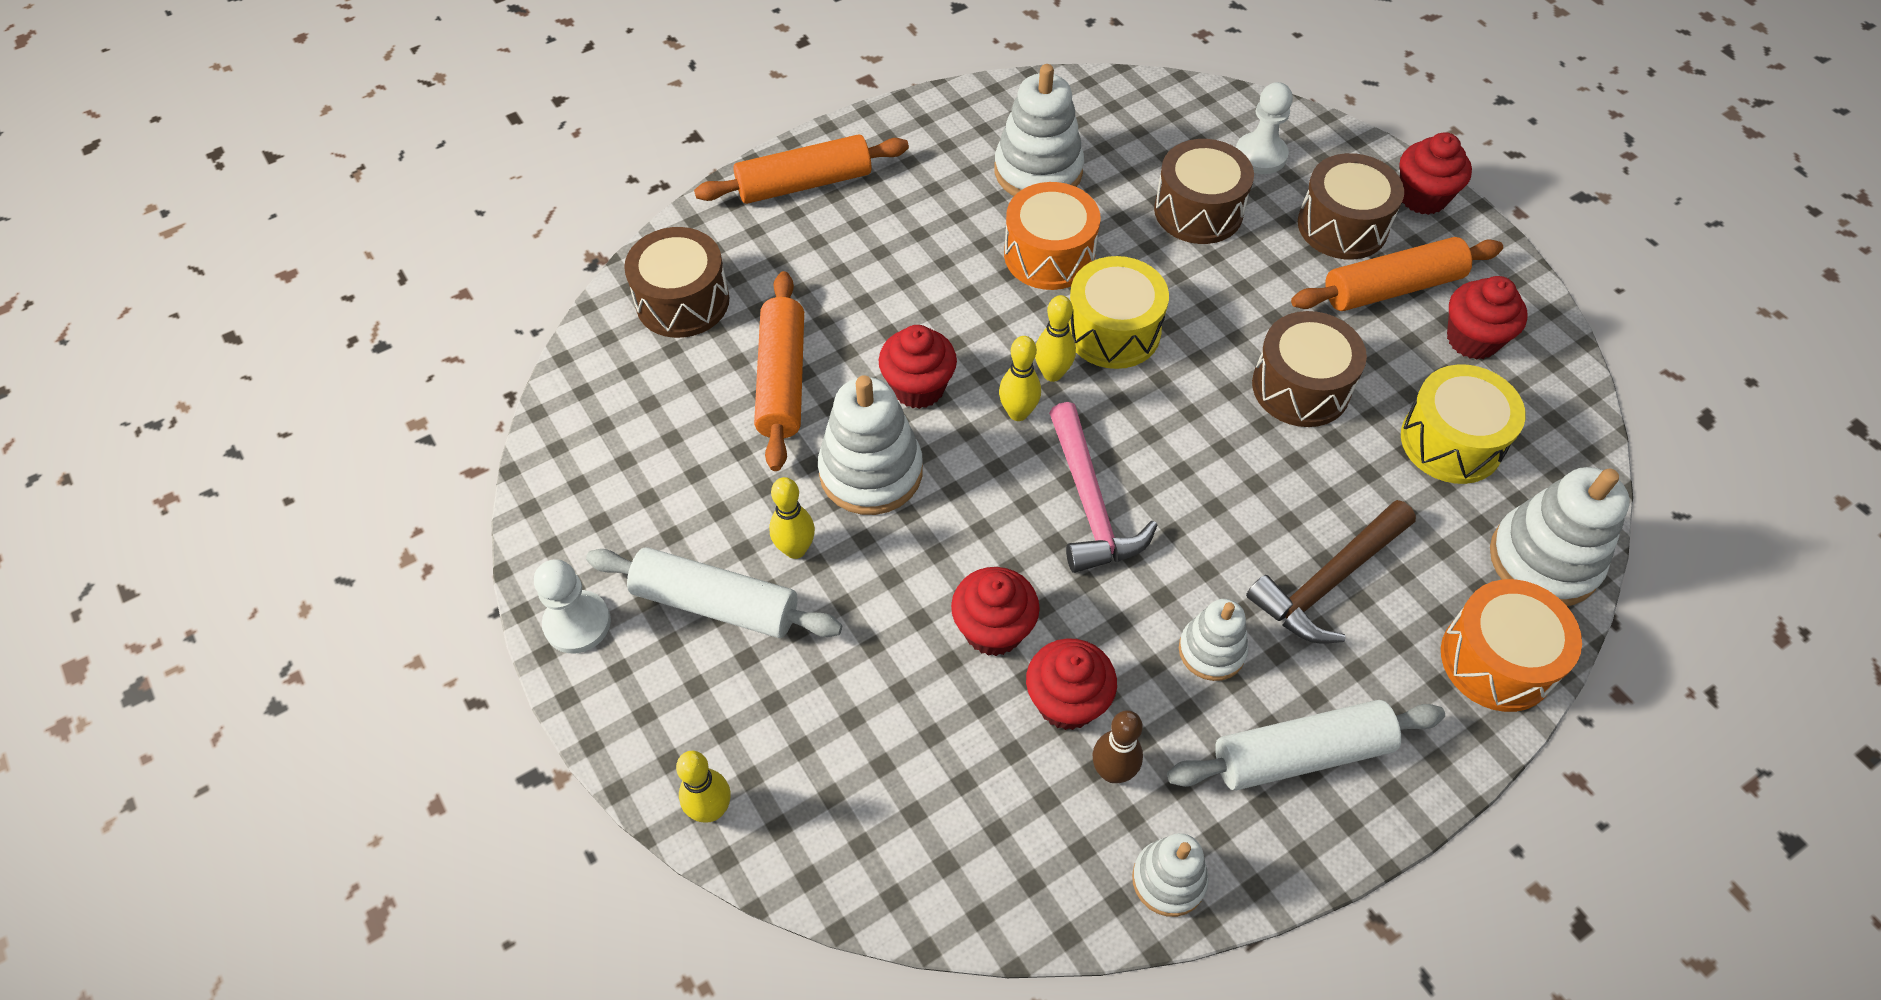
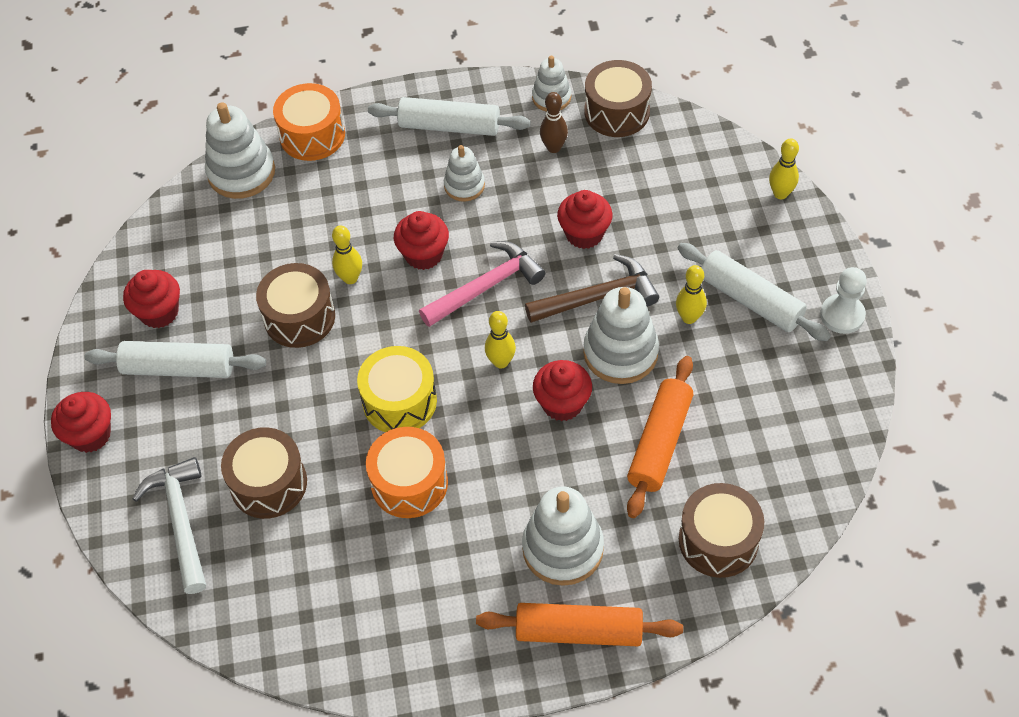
camera: 155 degrees left, 0 degrees up
white stacking toy [994,64,1084,196] -> white stacking toy moved to [522,486,604,586]
red cupcake [1026,638,1117,730] -> red cupcake moved to [394,211,449,270]
yellow bowling pin [1035,295,1076,382] -> yellow bowling pin moved to [332,225,362,284]
pink hammer [1049,402,1158,573] -> pink hammer turned 45 degrees clockwise [419,241,545,327]
white pawn [1236,82,1293,174] -> white hammer [132,457,206,594]
brown hammer [1246,500,1416,644] -> brown hammer moved to [525,254,659,323]
orange rolling pin [1291,237,1503,311] -> white rolling pin [84,341,266,378]
brown drum [1298,153,1404,260] -> brown drum moved to [584,60,652,137]
yellow drum [1401,364,1526,484] -> none

